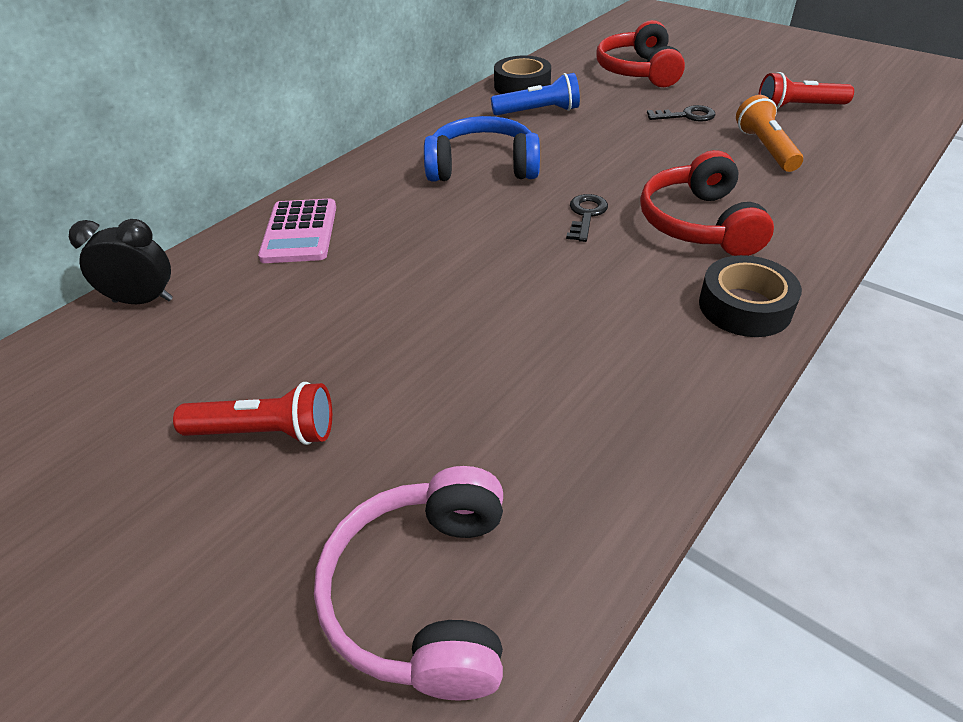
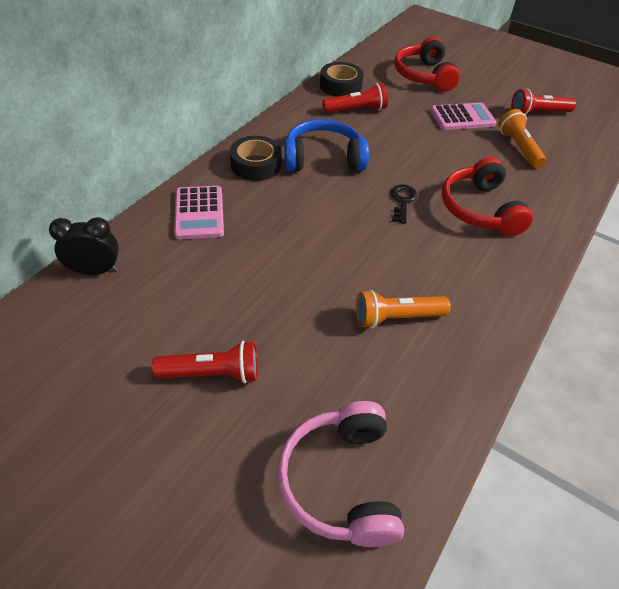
camera: 10 degrees left, 5 degrees up
blue flashlight [491,73,580,116] -> red flashlight [322,83,388,113]
black key [647,105,716,122] -> pink calculator [430,103,496,130]
black tape [699,255,802,337] -> black tape moved to [230,136,281,181]
none -> orange flashlight [356,290,451,329]

